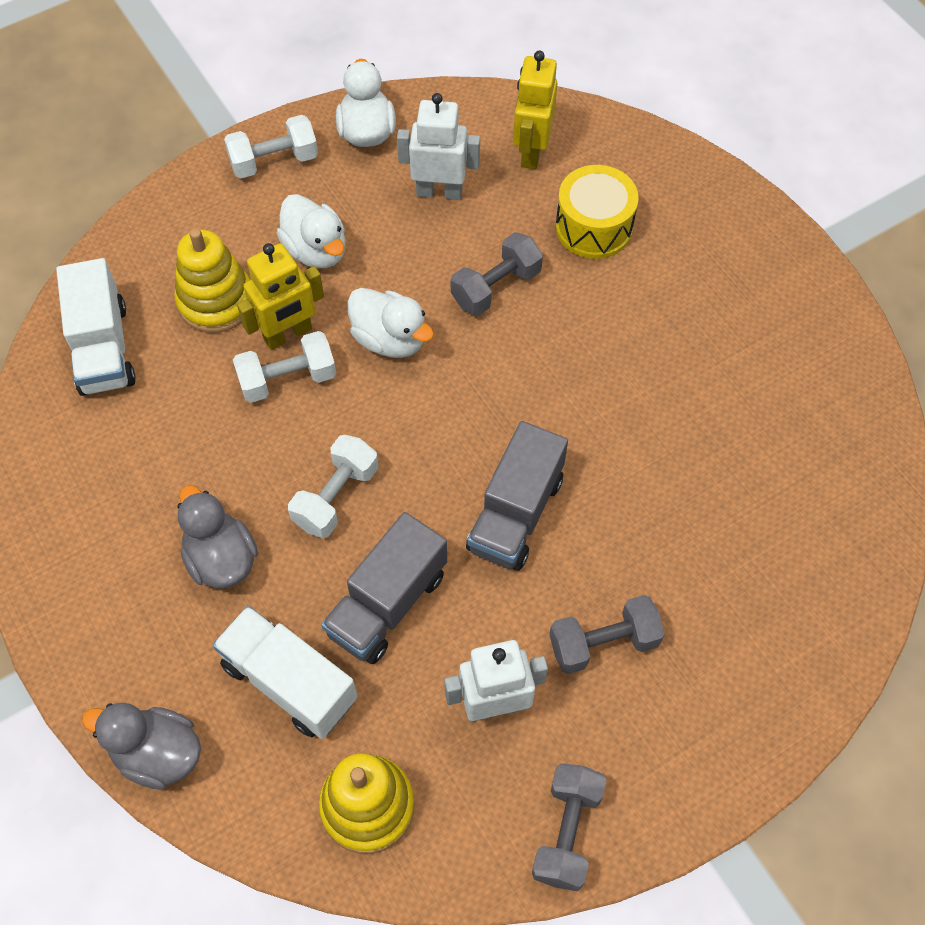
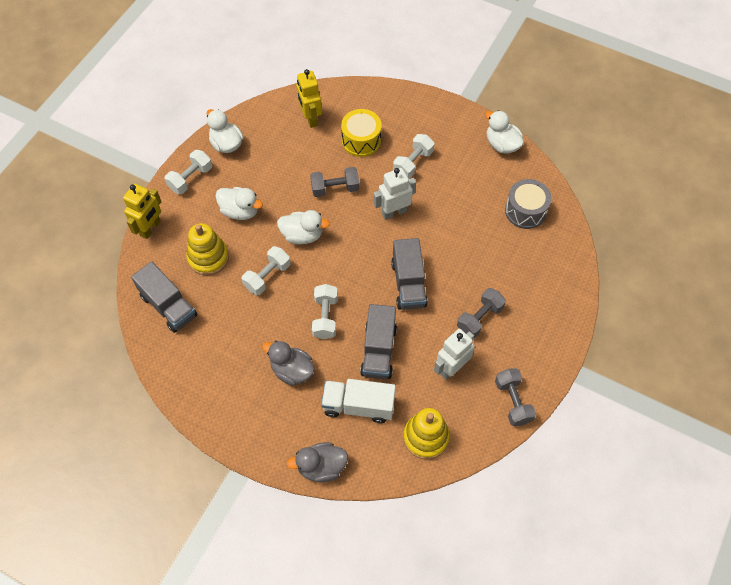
camera: 30 degrees left, 0 degrees up
white truck [56,258,136,396] -> grey truck [131,261,197,333]
yellow robot [237,243,324,350] -> yellow robot moved to [123,184,162,239]
white robot [397,93,480,200] -> white robot moved to [373,168,416,220]
grey dumbbell [451,232,543,316] -> grey dumbbell turned 60 degrees clockwise [310,167,359,197]
none -> white dumbbell [393,134,435,179]
none -> white duck [485,110,524,154]
none -> grey drum [505,179,552,229]

